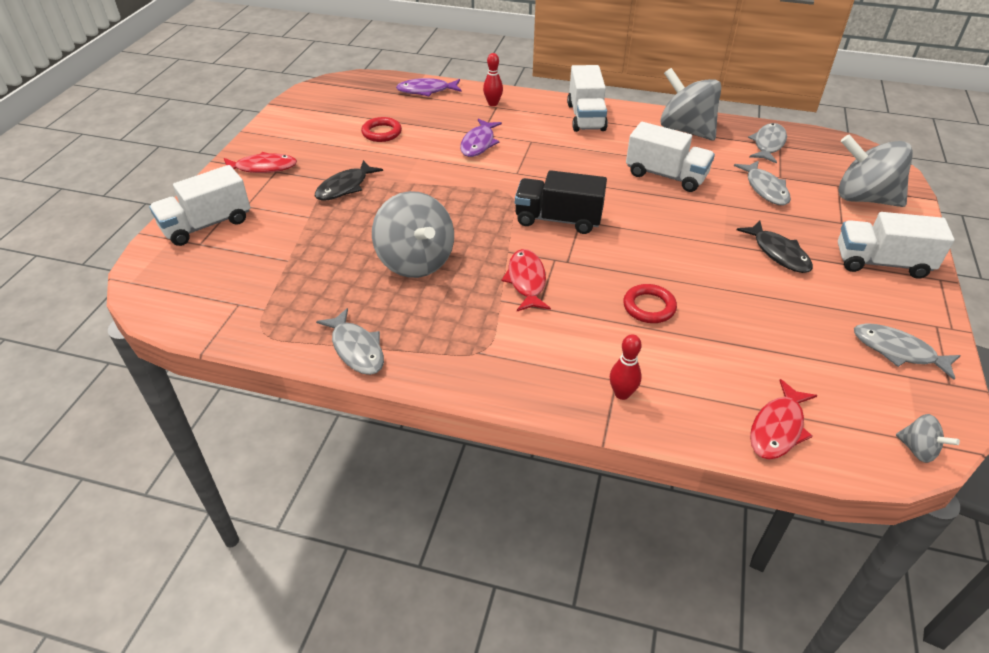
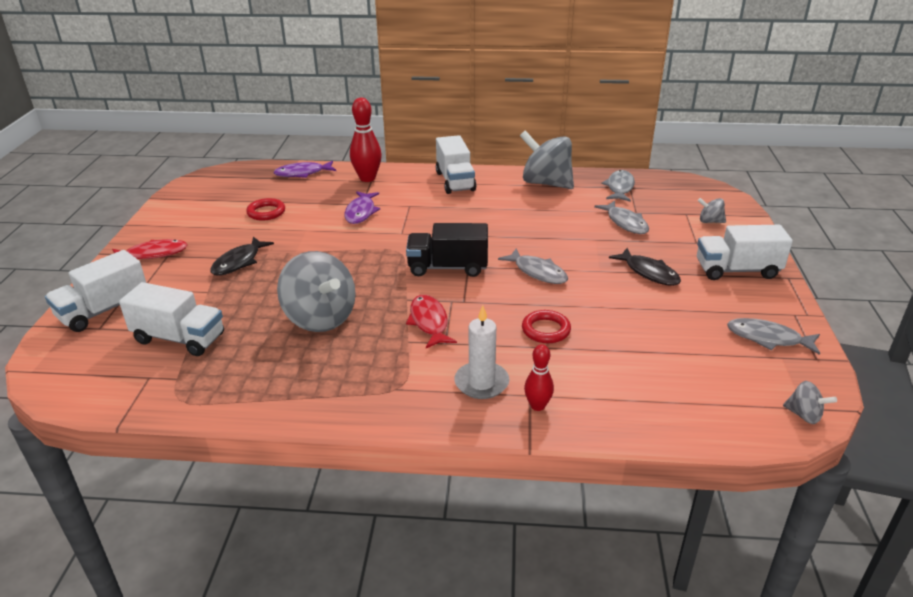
camera: 10 degrees left, 10 degrees down
grey fish [316,308,384,375] -> grey fish moved to [498,249,568,284]
red bowling pin [483,53,503,106] -> red bowling pin [350,98,382,182], size x1.71
white truck [626,122,715,192] -> white truck moved to [119,282,224,356]
red fish [750,379,818,460] -> none
grey spinning top [839,134,913,207] -> grey spinning top [698,198,726,223], size x0.45
none -> white candle [454,305,509,399]

